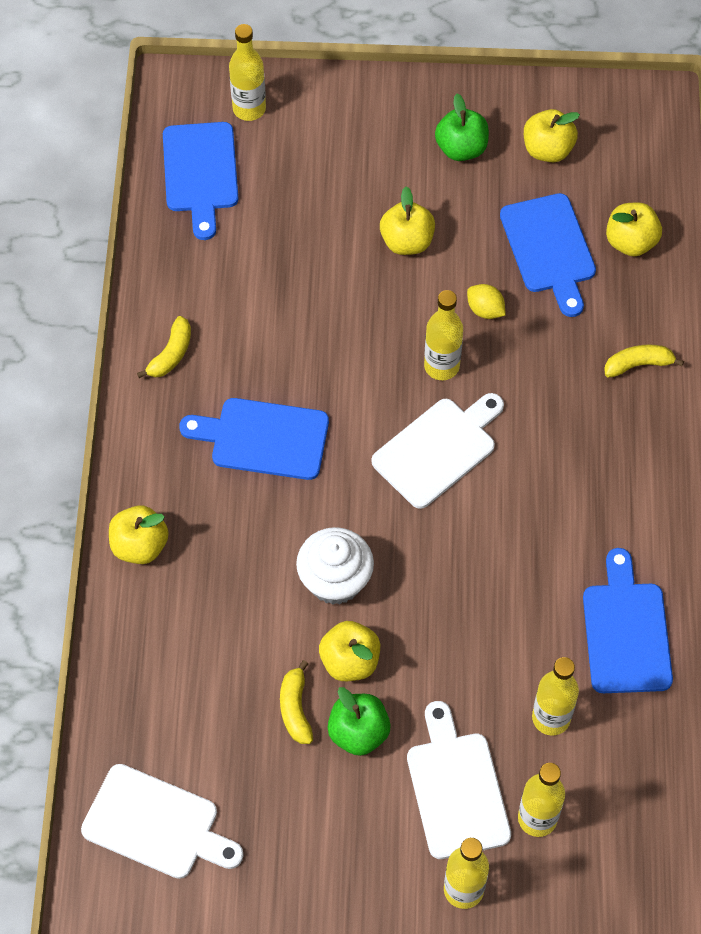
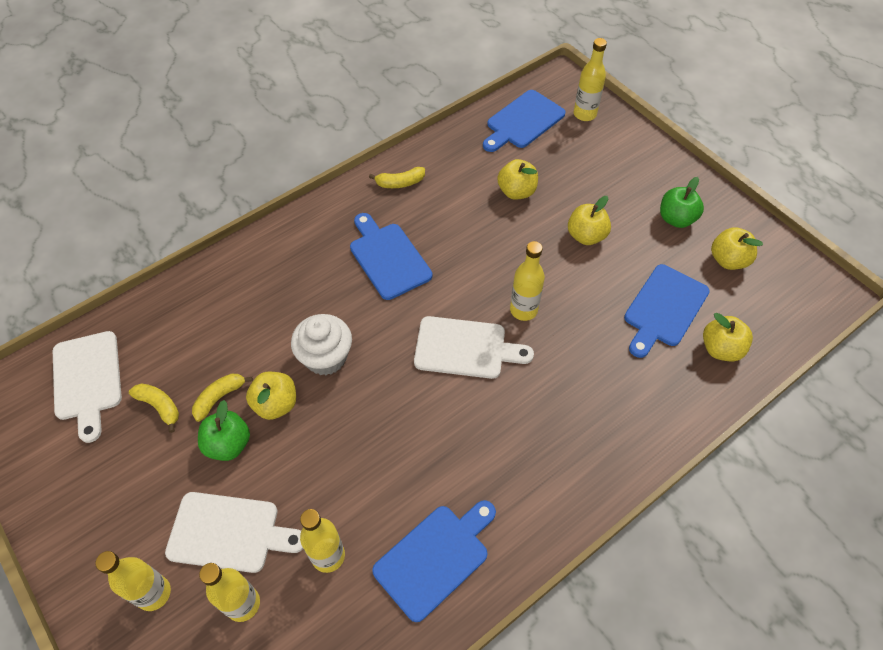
camera: 50 degrees right, 5 degrees down
yellow apple [109,505,169,564] -> yellow apple moved to [497,159,538,200]
white cutting board [407,701,511,859] -> white cutting board turned 60 degrees clockwise [165,492,303,573]
yellow lemon [467,284,506,319] -> none
yellow banana [604,345,684,378] -> yellow banana moved to [129,383,179,433]

